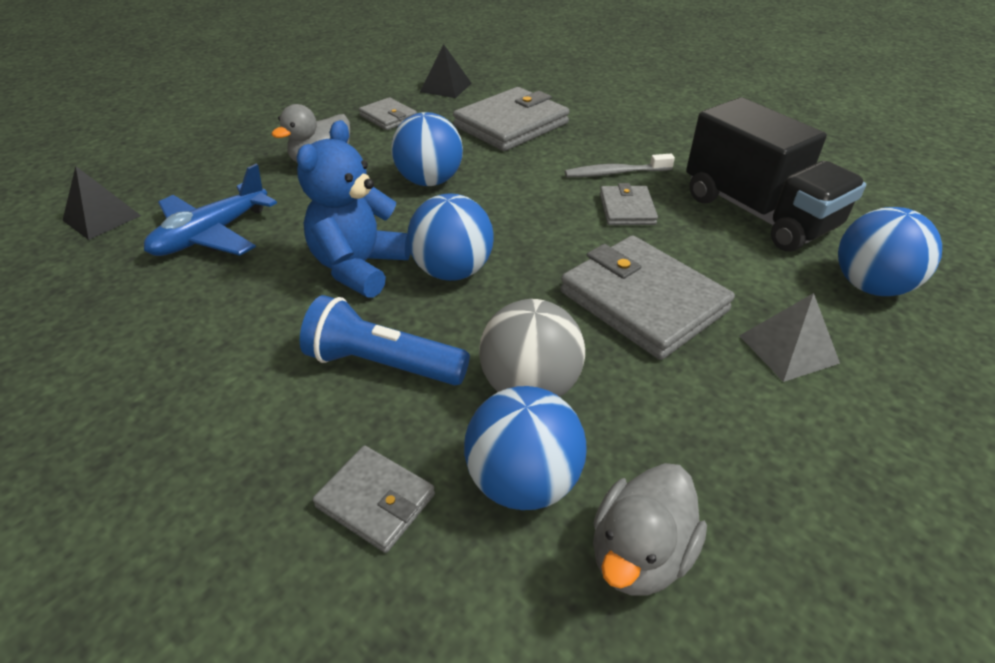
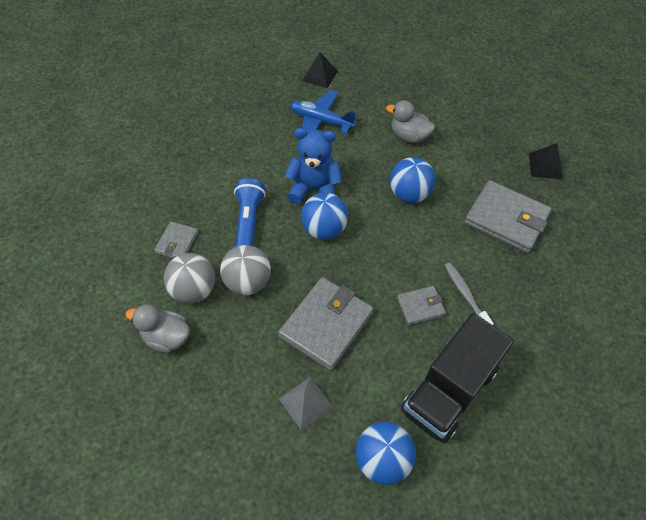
camera: 75 degrees right, 15 degrees up
grey wallet [359,97,417,130] -> none
blue ball [464,386,587,510] -> grey ball [164,253,215,304]

